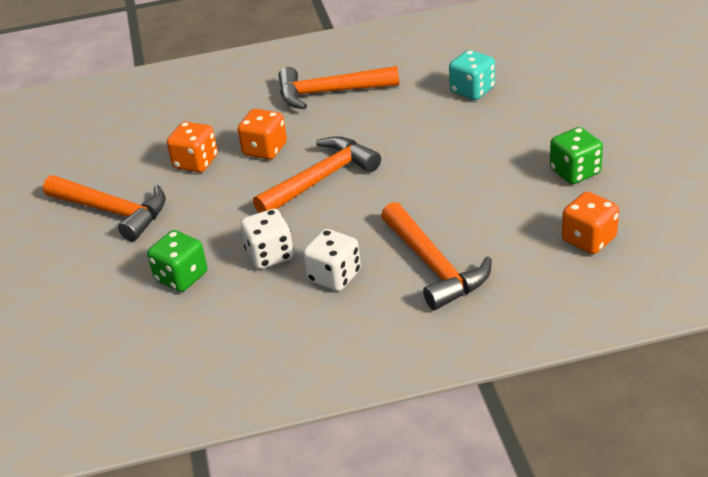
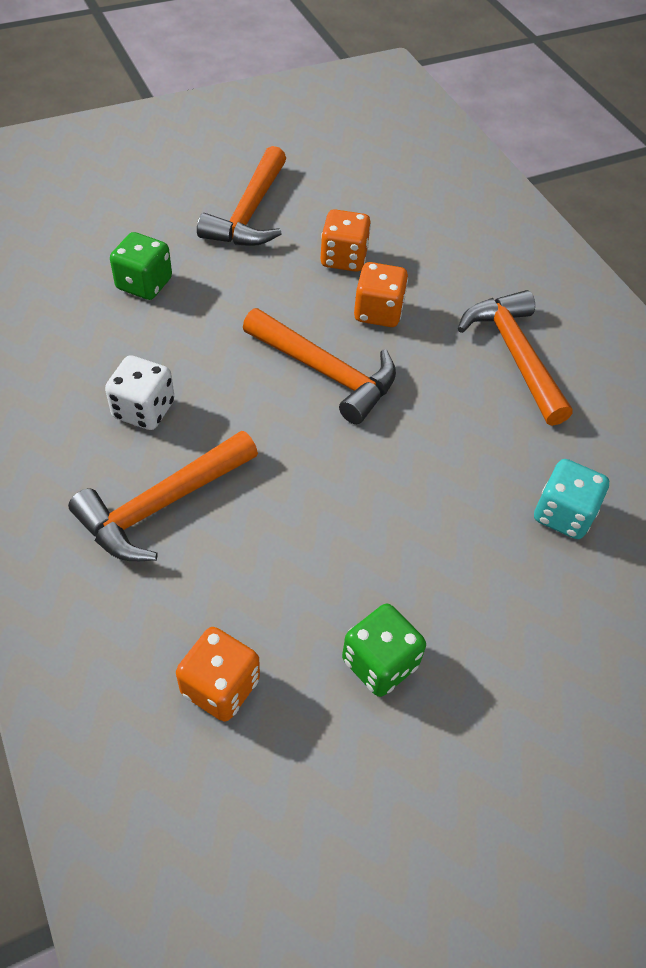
camera: 70 degrees right, 15 degrees up
white dice [240,209,294,269] -> none

